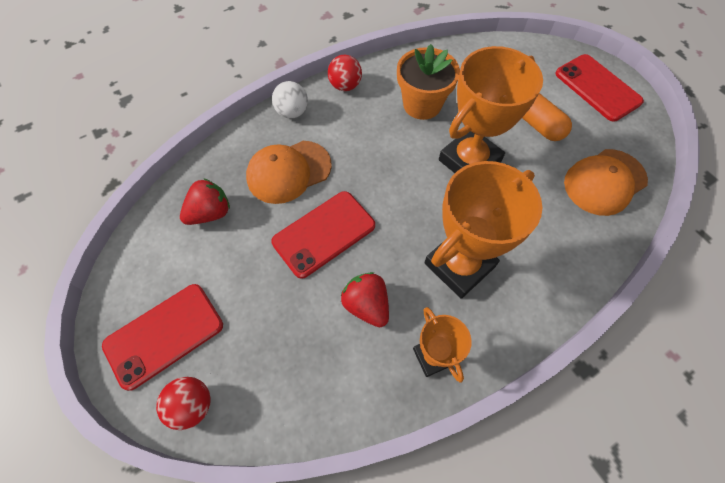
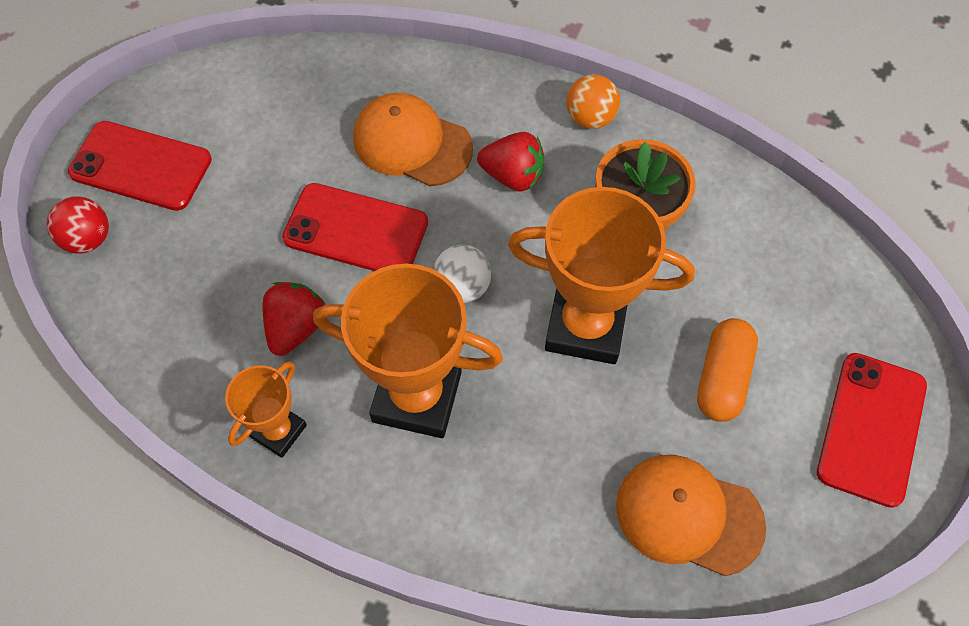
camera: 55 degrees right, 0 degrees up
red strawberry [180,178,230,225] -> red strawberry moved to [477,132,544,192]
white ball [272,81,308,118] -> white ball moved to [433,245,491,303]
red ball [328,55,362,91] -> orange ball [566,74,620,129]

